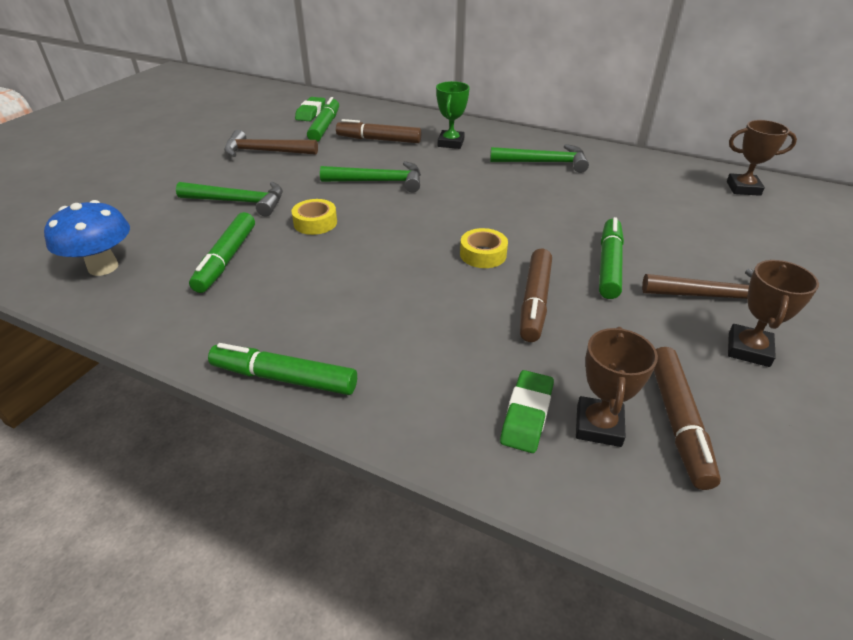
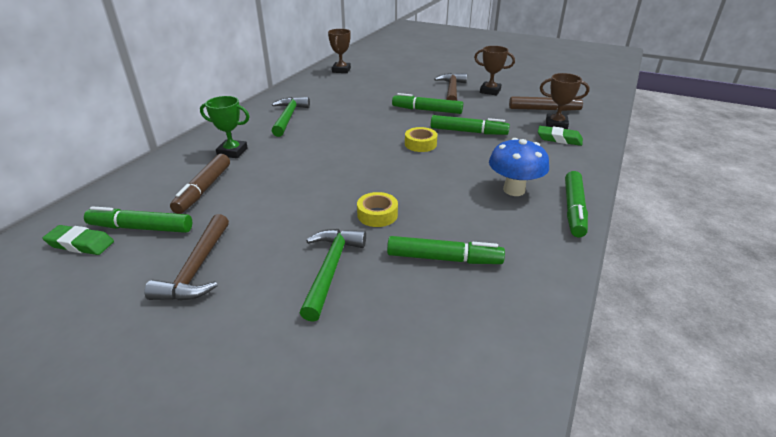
camera: 90 degrees left, 5 degrees down
blue mushroom [44,200,130,276] -> blue mushroom moved to [489,138,549,196]
green hammer [320,161,421,193] -> none
brown marker [520,249,552,342] -> green marker [431,115,510,135]

